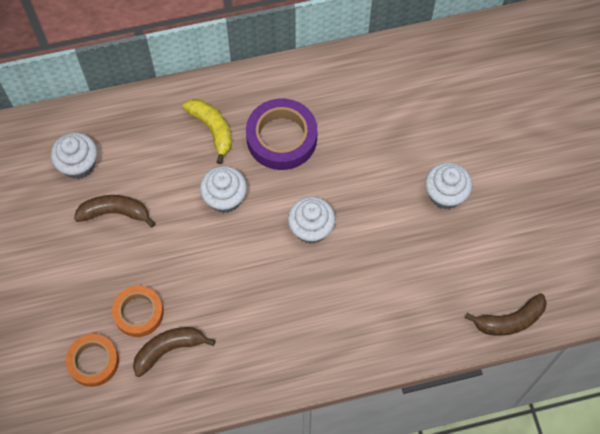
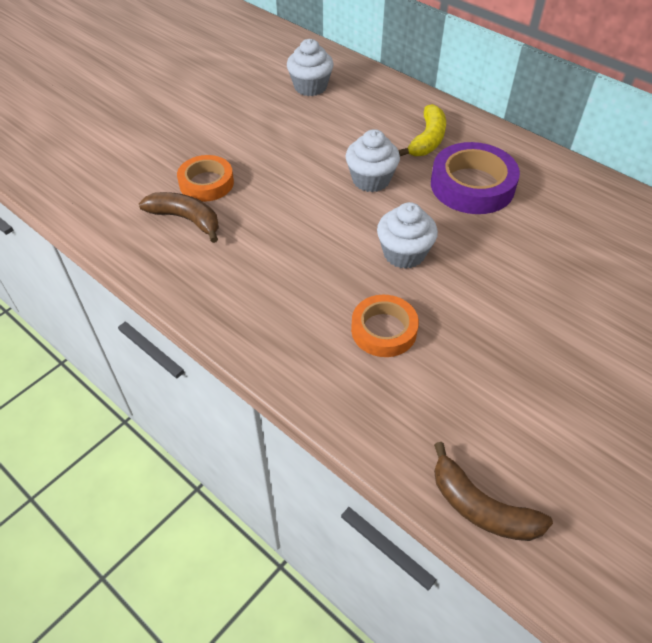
camera: 55 degrees right, 15 degrees down
orange tape [66,334,119,387] -> orange tape moved to [351,295,419,357]
brown banana [74,195,155,228] -> none
white cupcake [425,162,472,209] -> none

